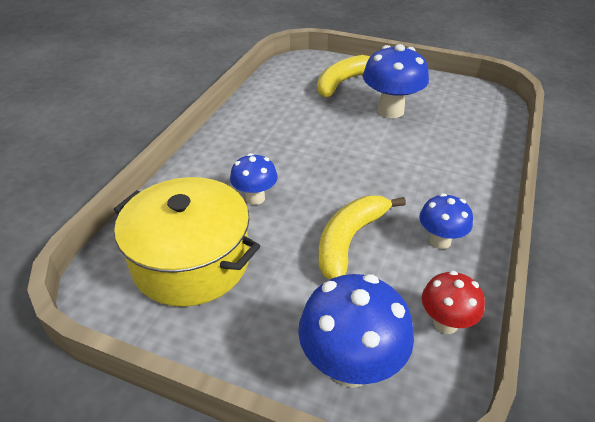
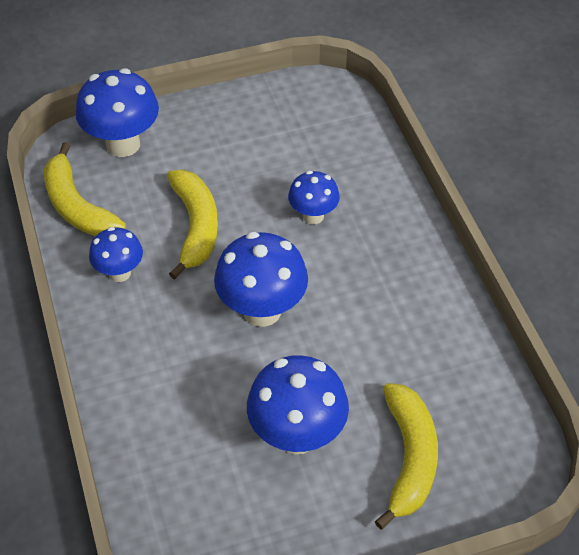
camera: 140 degrees right, 10 degrees up
yellow pot [114,177,260,307] -> none
red mushroom [422,271,485,334] -> yellow banana [44,142,126,236]
none -> blue mushroom [214,232,308,327]

